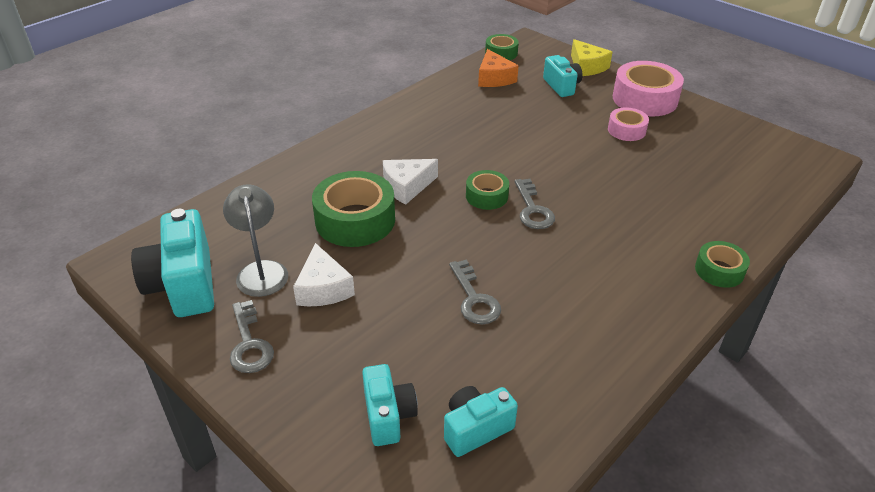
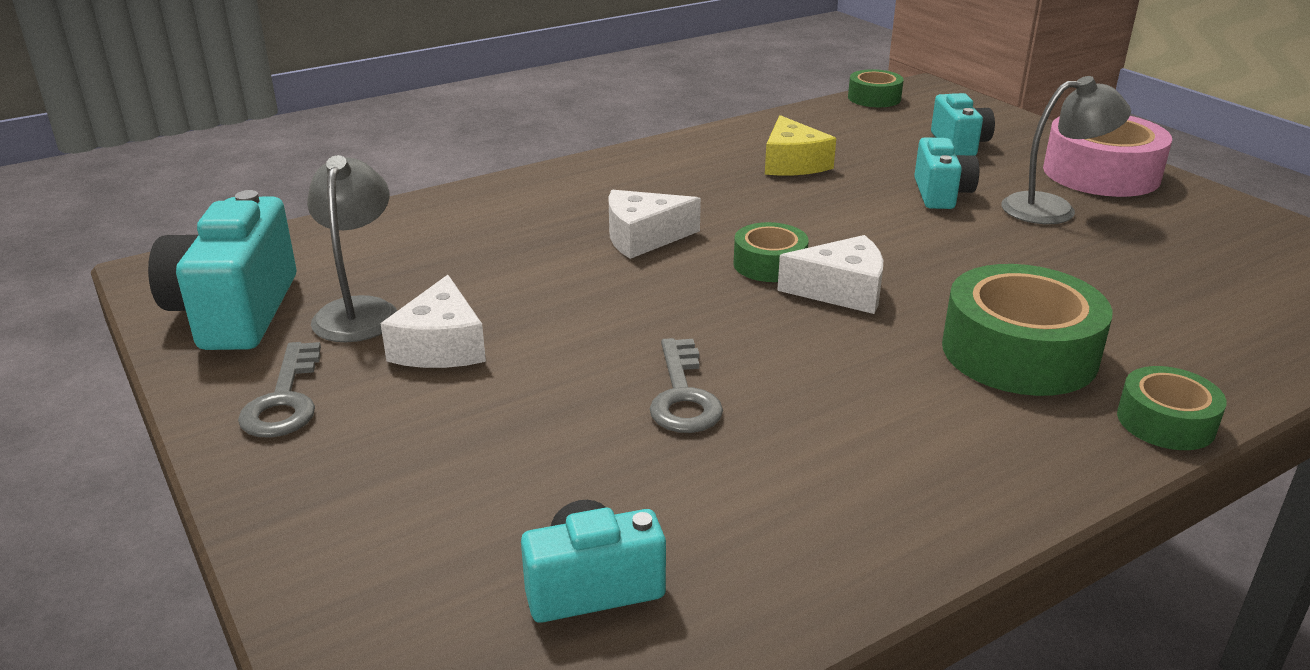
camera: 15 degrees right, 10 degrees down
green tape [312,171,395,247] -> green tape moved to [942,264,1112,396]
turquoise camera [362,364,418,446] -> turquoise camera moved to [914,137,979,209]
orange cheese [478,49,519,87] -> none
grey key [515,179,555,229] -> white cheese [777,235,883,314]
yellow cheese [571,39,613,76] -> yellow cheese moved to [765,115,836,176]
pink tape [608,108,649,141] -> grey lamp [1001,76,1131,224]

